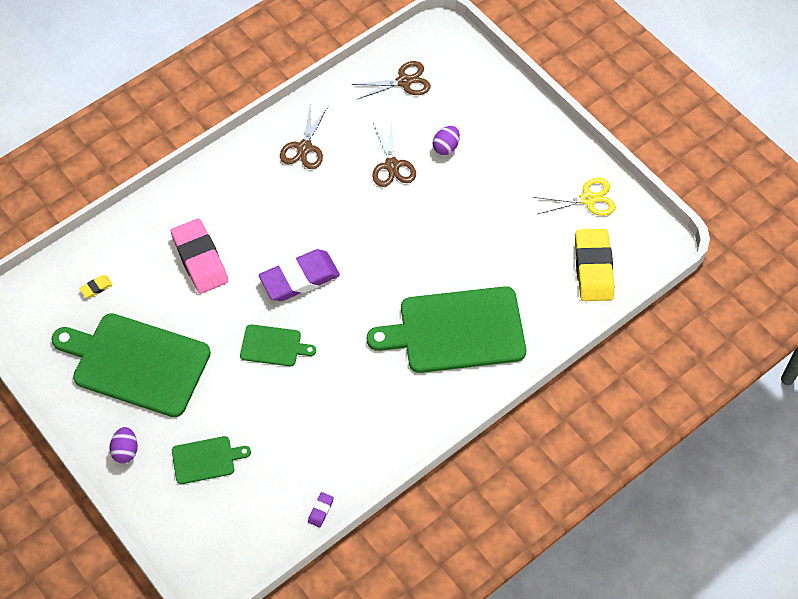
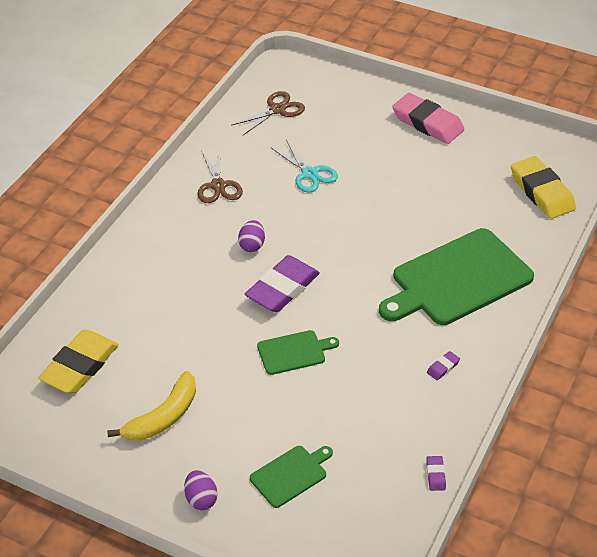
camera: 25 degrees left, 15 degrees down
green cutting board [51,313,211,417] -> yellow banana [107,371,196,441]
yellow eraser [79,275,113,298] -> yellow eraser [38,330,119,394], size x2.48
pink eraser [171,219,228,294] -> pink eraser moved to [392,93,464,144]
brown scissors [372,121,416,187] -> turquoise scissors [271,140,338,193]
purple egg [433,126,460,155] -> purple egg moved to [238,220,265,252]
yellow scissors [533,178,616,216] -> none
none -> purple eraser [427,351,460,380]

